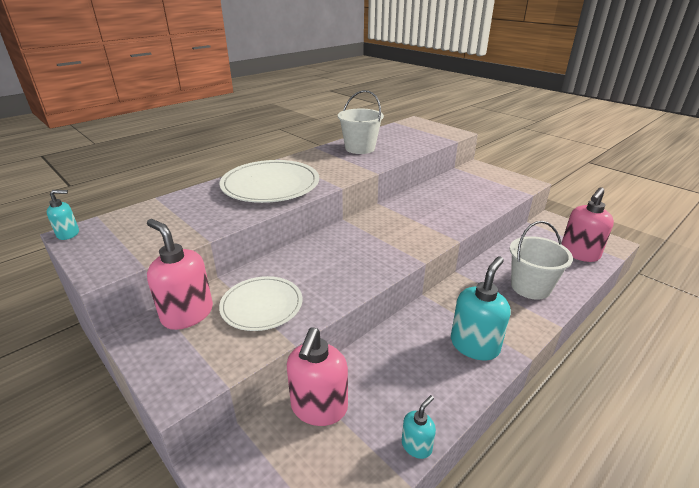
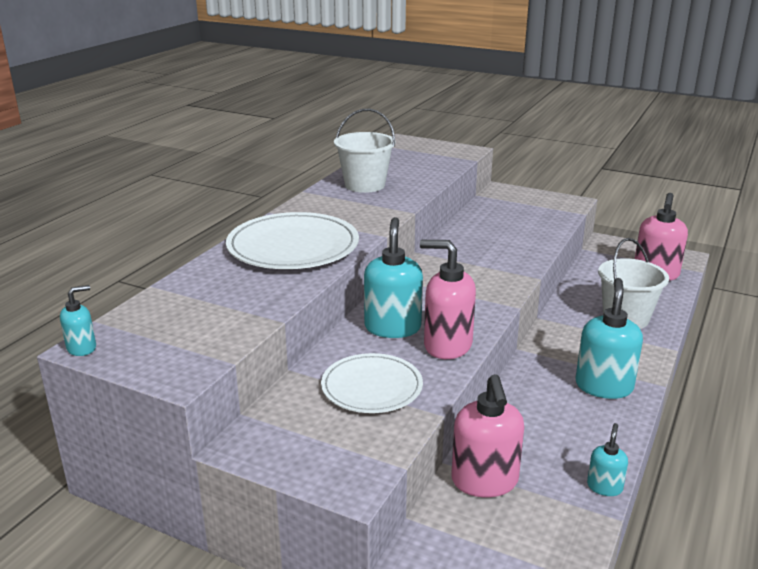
camera: 20 degrees left, 5 degrees down
pink soap dispenser [147,219,213,330] -> pink soap dispenser moved to [420,240,476,359]
none -> turquoise soap dispenser [364,217,423,338]

